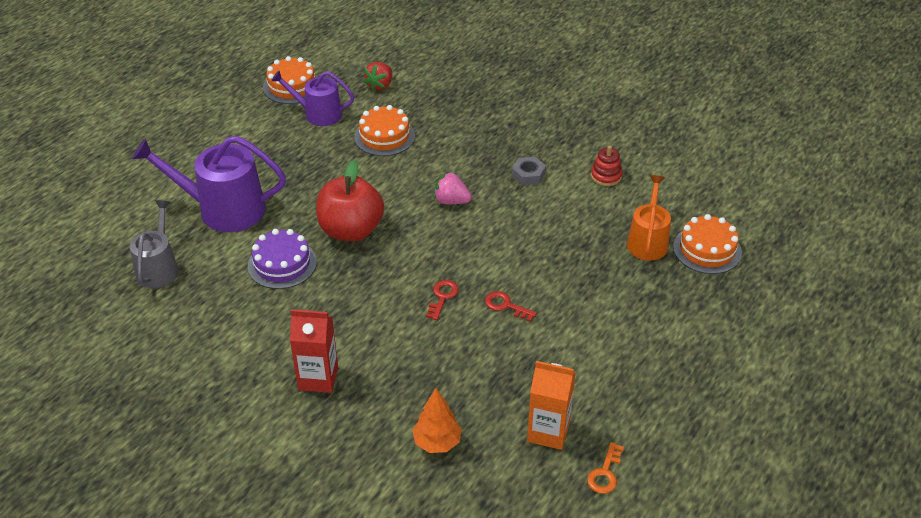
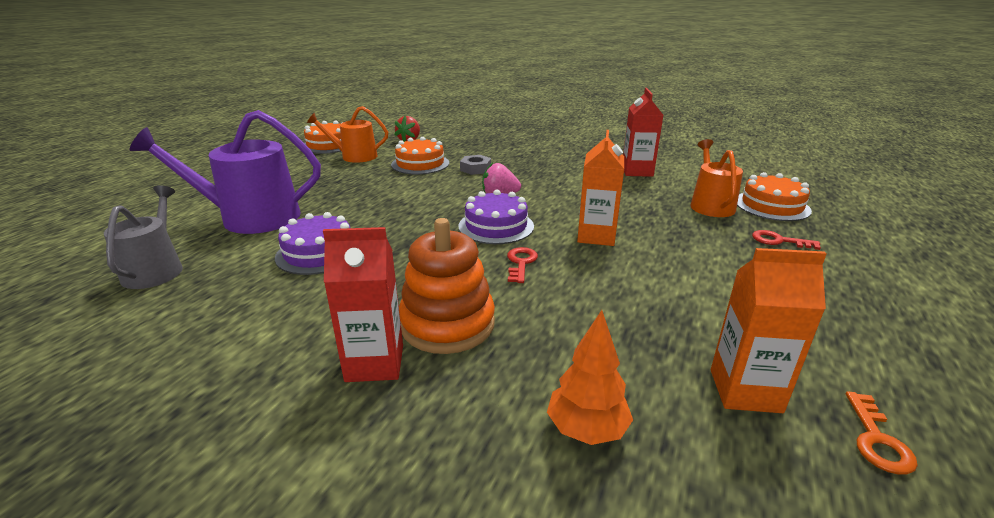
camera: 10 degrees left, 15 degrees down
purple watering can [271,71,354,126] -> orange watering can [307,106,388,163]
red apple [316,160,384,241] -> none
red key [485,291,537,322] -> red key moved to [752,230,821,250]
grey nut [512,157,546,185] -> grey nut moved to [460,155,491,175]
red stacking toy [591,146,623,186] -> red carton [623,88,663,177]
none -> orange stacking toy [399,218,495,354]
none -> purple cake [459,190,534,244]
none -> orange carton [577,130,624,246]

